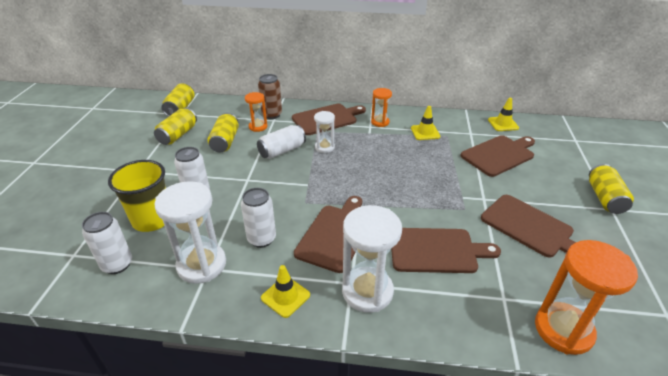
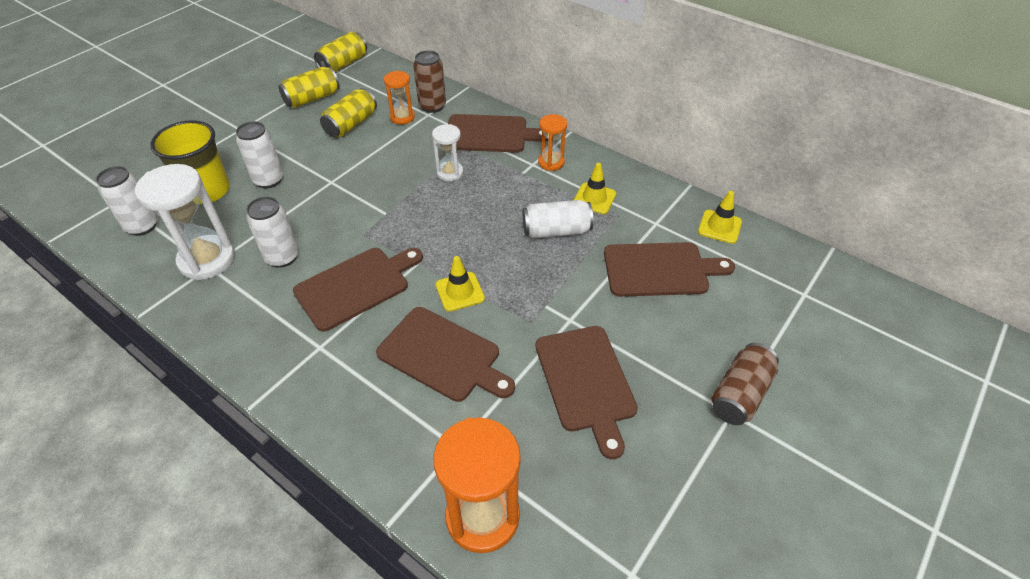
camera: 30 degrees right, 10 degrees up
white can [257,125,306,159] -> white can moved to [523,200,593,239]
yellow traffic cone [261,265,310,318] -> yellow traffic cone moved to [436,256,485,312]
white hourglass [342,205,402,313] -> none
yellow can [589,164,634,214] -> brown can [712,343,779,425]

